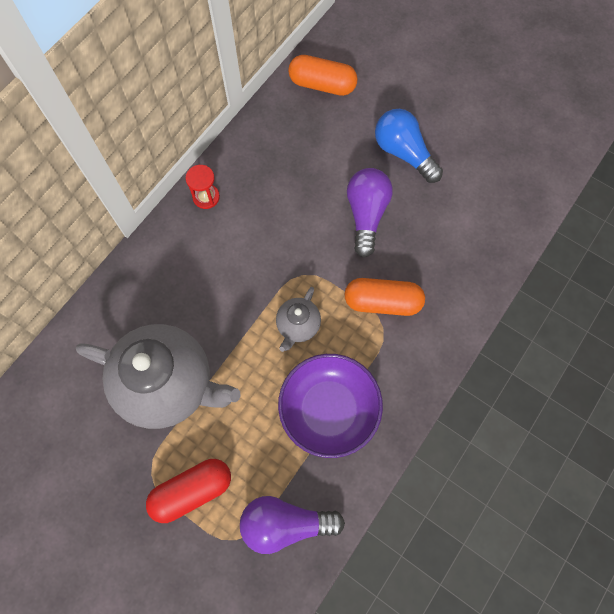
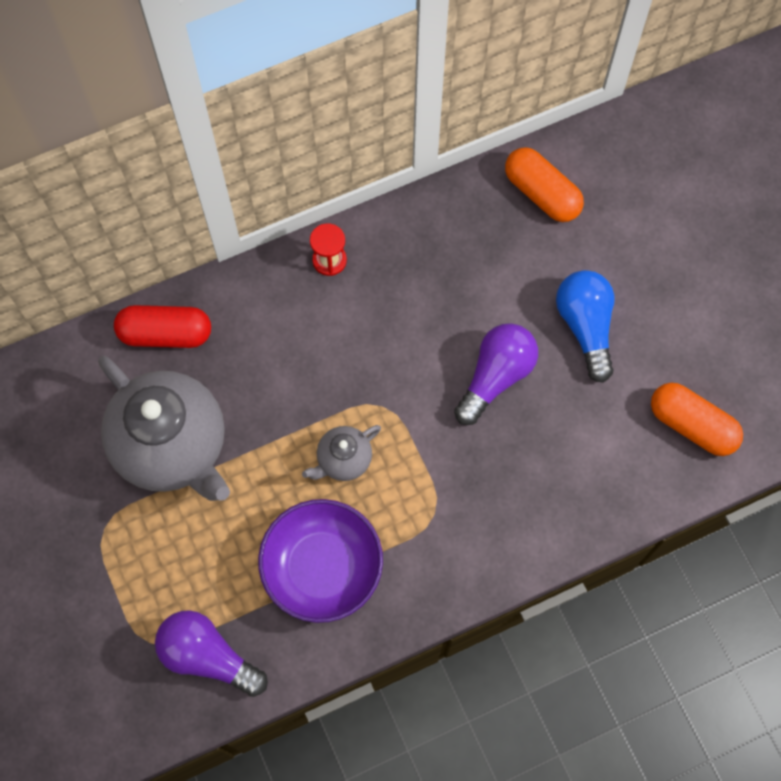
camera: 30 degrees right, 0 degrees up
red capsule [146,459,231,523] -> red capsule moved to [114,305,211,348]
orange capsule [345,278,425,316] -> orange capsule moved to [651,383,743,456]

